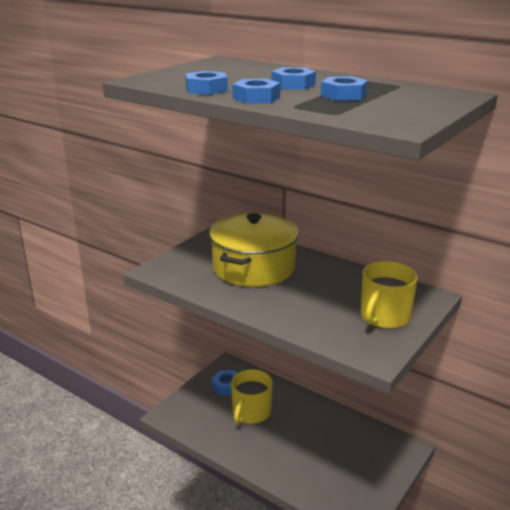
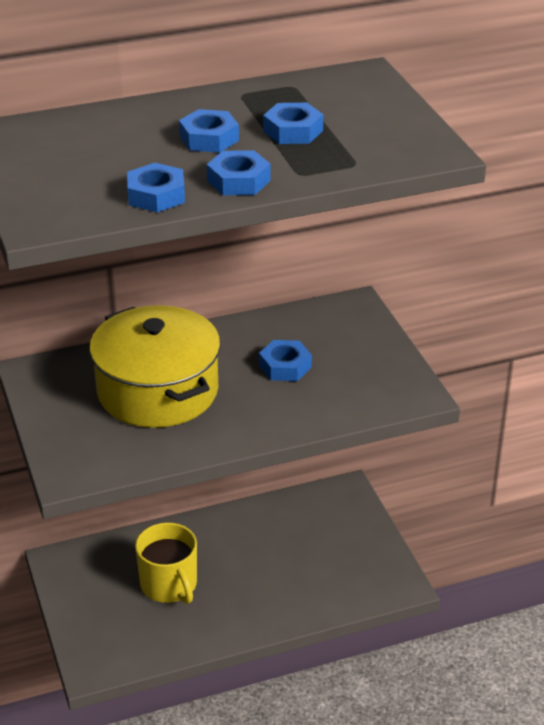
camera: 55 degrees left, 10 degrees up
blue nut [211,370,237,395] -> blue nut moved to [259,340,312,381]
yellow mug [361,261,418,329] -> none

